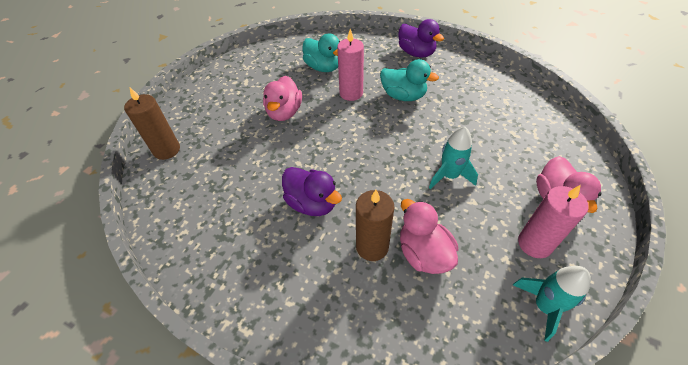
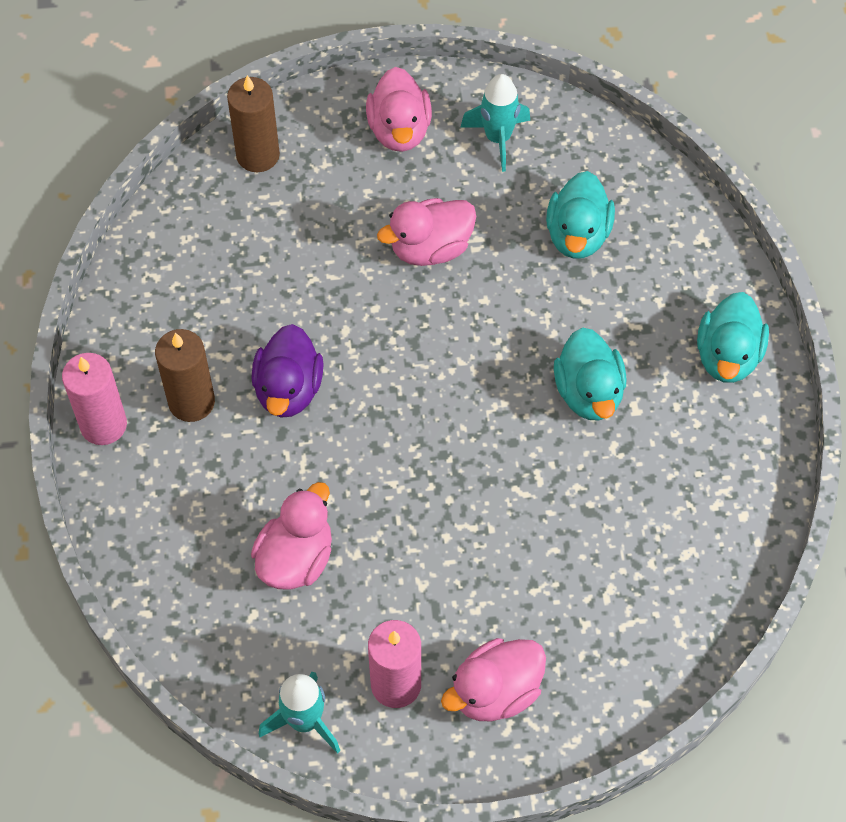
camera: 55 degrees right, 10 degrees up
pink candle [337,29,364,101] -> pink candle moved to [62,353,127,445]
brown candle [356,190,394,261] -> brown candle moved to [155,329,215,422]
purple duck [398,19,444,57] -> turquoise duck [697,292,769,383]
turquoise rocket [429,127,478,189] -> turquoise rocket moved to [460,74,530,172]
none -> pink duck [366,67,432,152]

